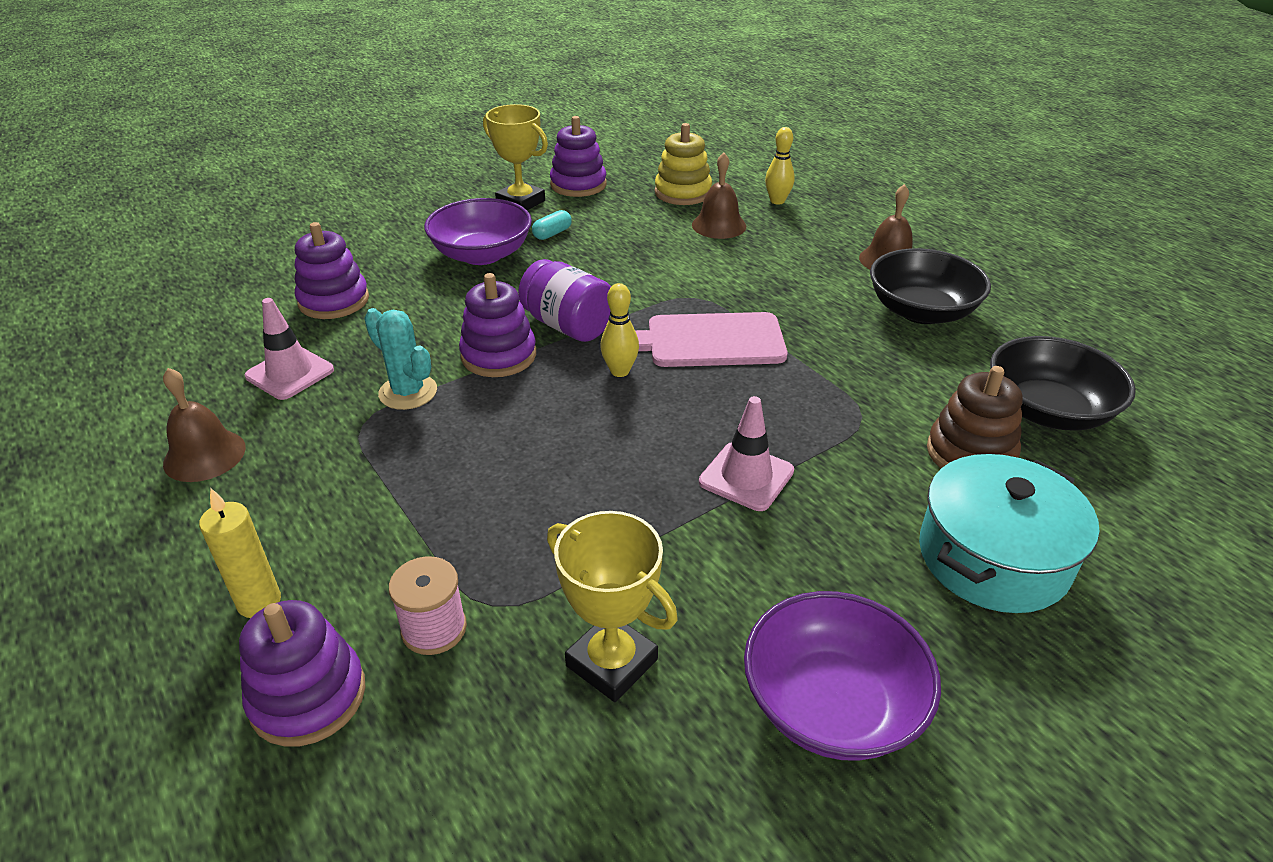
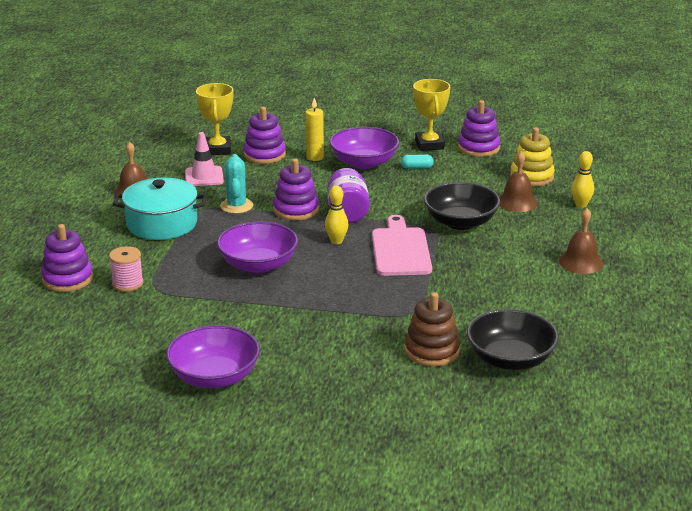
camera: 45 degrees right, 10 degrees down
yellow candle [199,488,281,618] -> yellow candle moved to [306,98,324,161]
yellow trophy [547,511,678,702] -> yellow trophy moved to [196,83,233,155]
pink cutting board [635,312,788,367] -> pink cutting board turned 45 degrees clockwise [372,215,432,276]
pink traffic cone [699,396,794,511] -> none
black bowl [870,248,991,324] -> black bowl moved to [424,182,500,230]
turquoise pot [919,454,1099,613] -> turquoise pot moved to [113,177,207,240]
none -> purple bowl [217,221,298,273]

